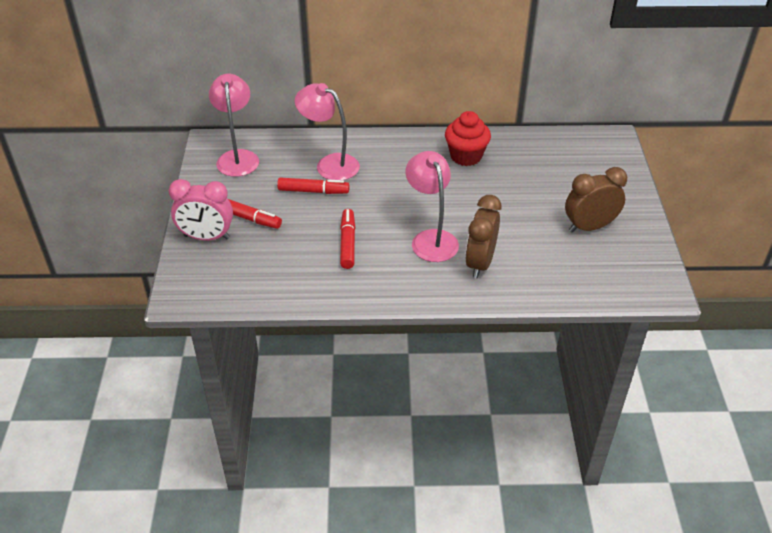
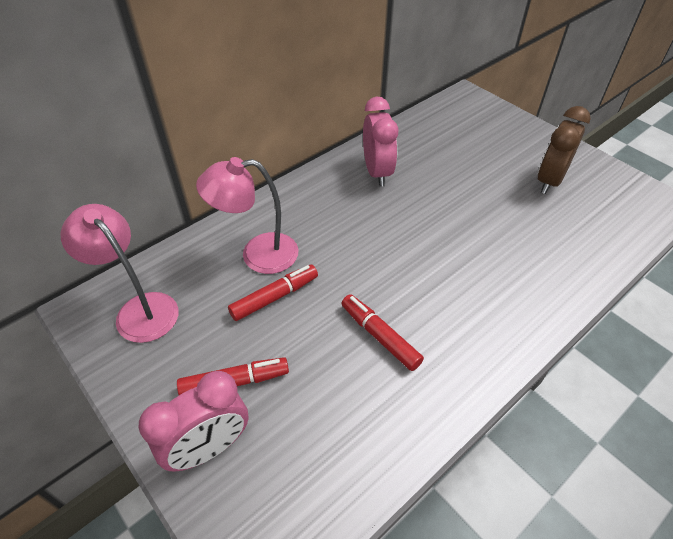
camera: 40 degrees left, 5 degrees up
pink lamp [406,151,459,262] -> none
red cupcake [445,111,491,166] -> pink clock [363,97,398,187]
brown clock [465,195,502,278] -> none

